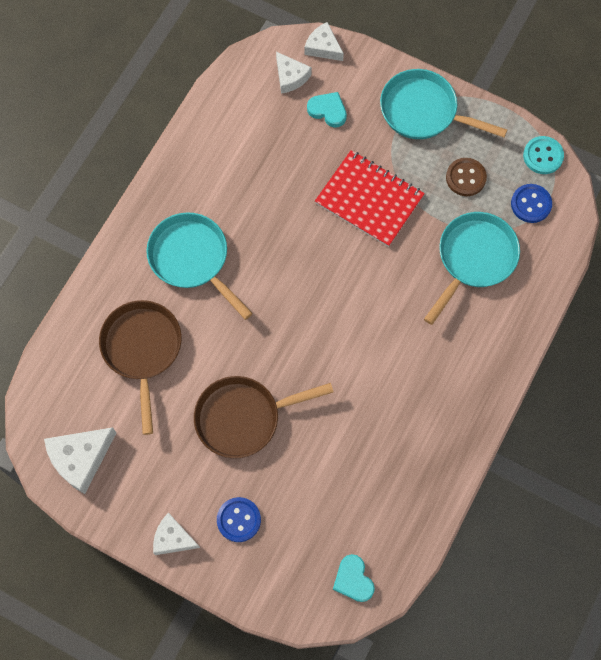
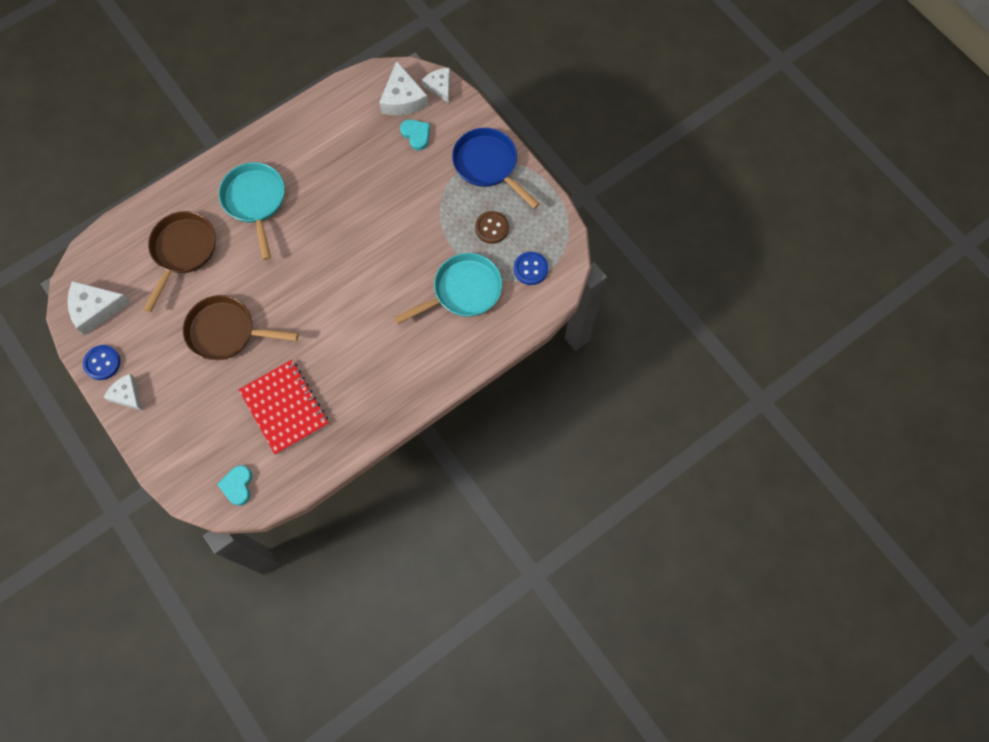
camera: 25 degrees right, 0 degrees up
blue button [217,497,261,542] -> blue button moved to [83,345,120,380]
white cheese [276,52,312,94] -> white cheese [379,61,428,115], size x1.54
red notebook [315,150,425,247] -> red notebook moved to [239,360,329,455]
turquoise pan [380,69,507,139] -> blue pan [452,128,540,209]
turquoise button [523,136,564,174] -> none

